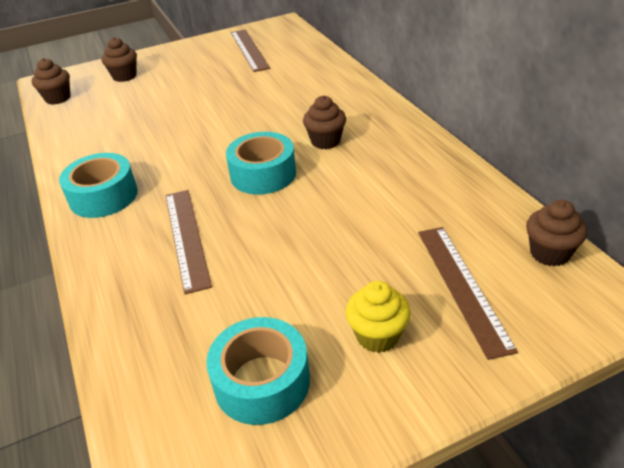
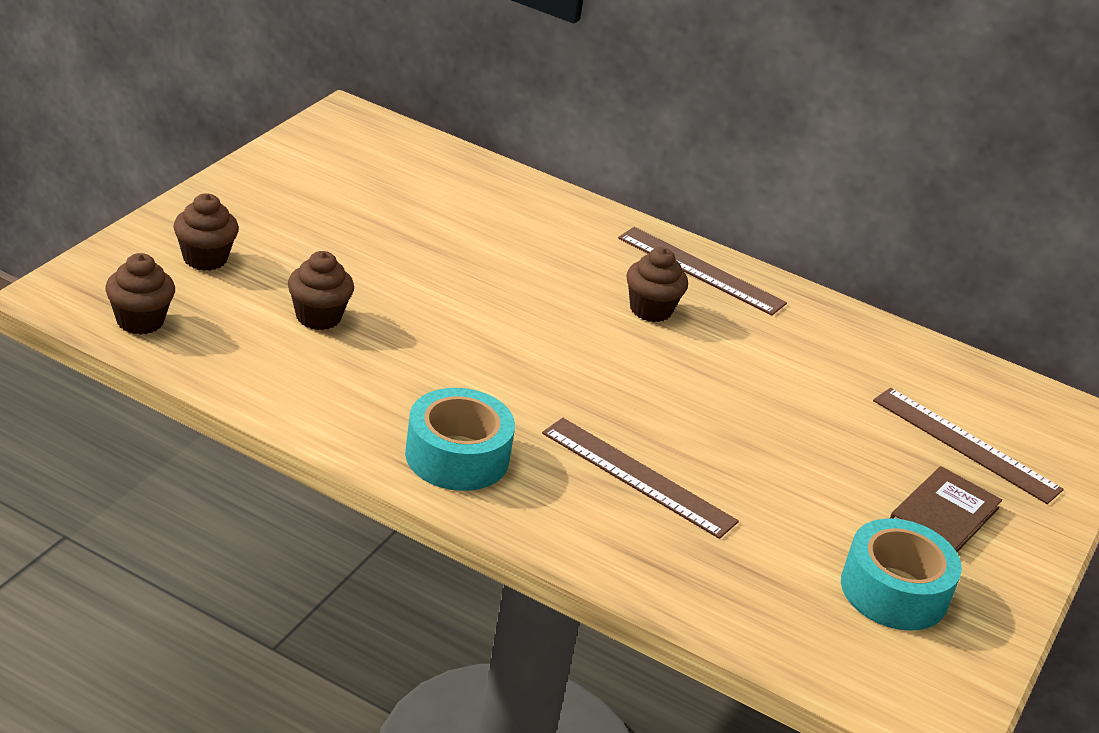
camera: 45 degrees left, 5 degrees down
turquoise tape [226,132,296,195] -> none
brown ruler [231,29,270,72] -> brown ruler moved to [618,227,787,315]
yellow cupcake [346,281,411,353] -> brown book [890,466,1002,552]
brown cupcake [526,200,587,266] -> brown cupcake moved to [288,251,354,330]

